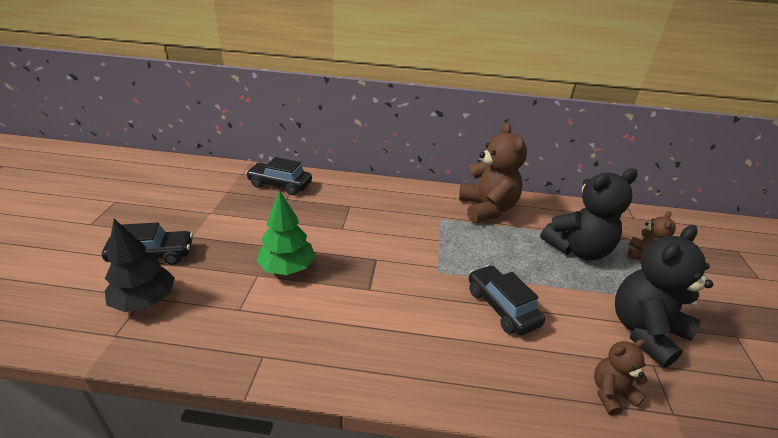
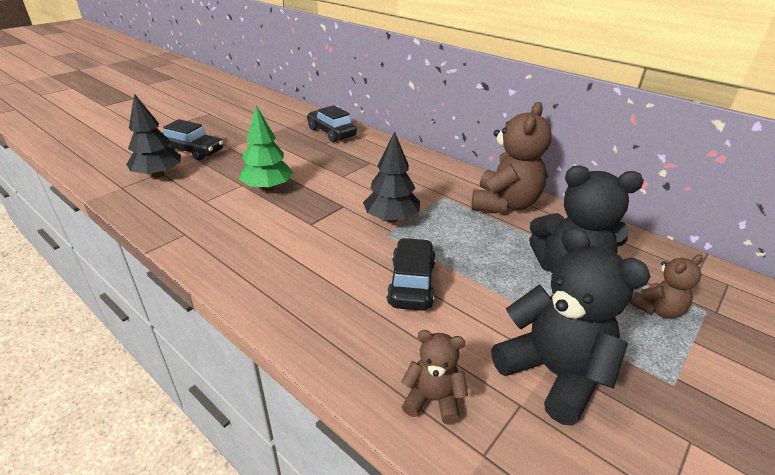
camera: 35 degrees right, 0 degrees up
black teddy bear [615,225,713,368] -> black teddy bear turned 60 degrees clockwise [491,226,650,426]
none -> black tree [363,132,420,223]

